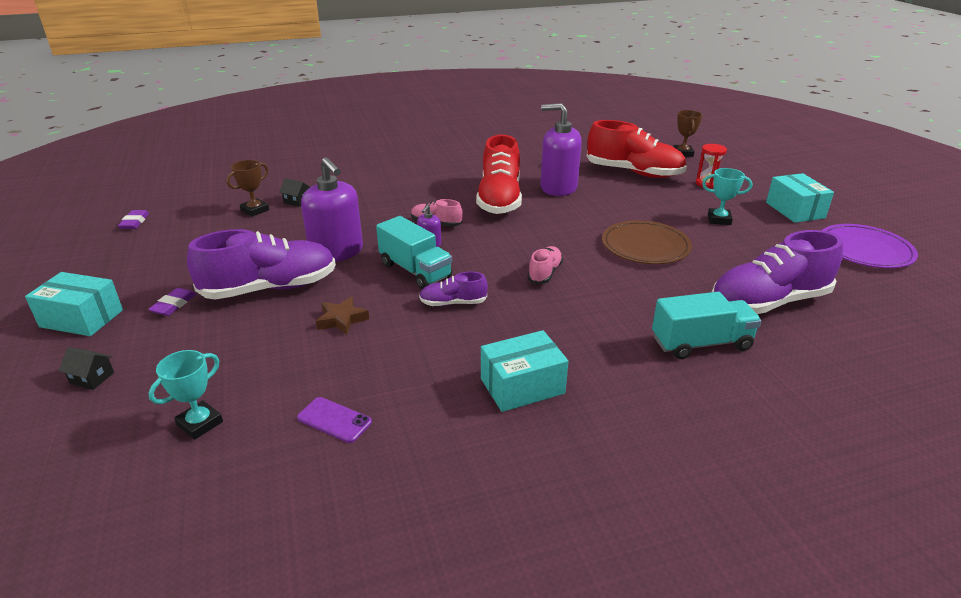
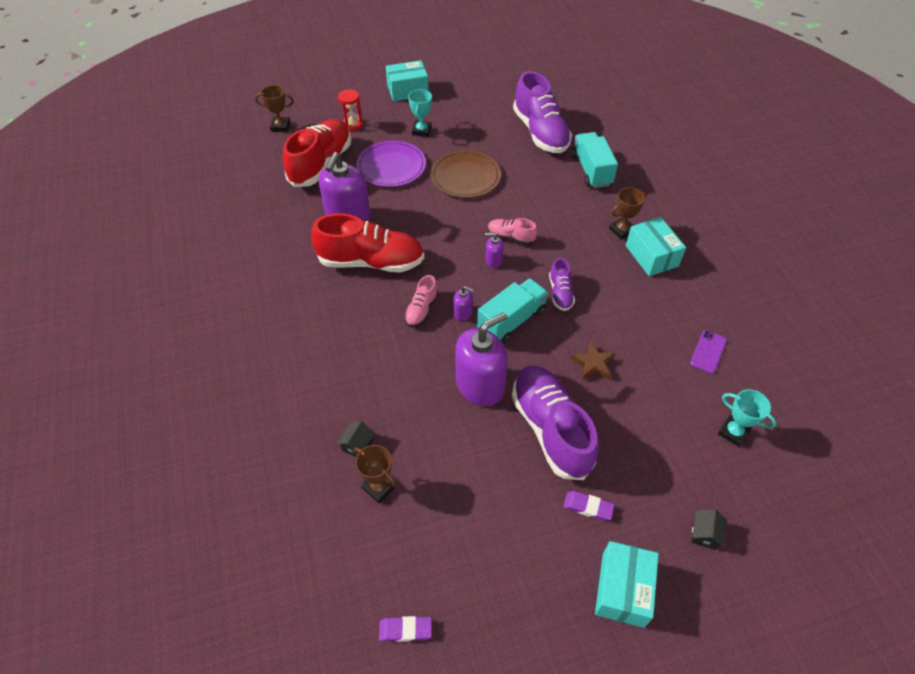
camera: 90 degrees left, 20 degrees up
purple plate [822,224,918,268] -> purple plate moved to [356,141,426,187]
none -> purple soap dispenser [485,232,504,268]
none -> brown trophy [609,187,647,240]

